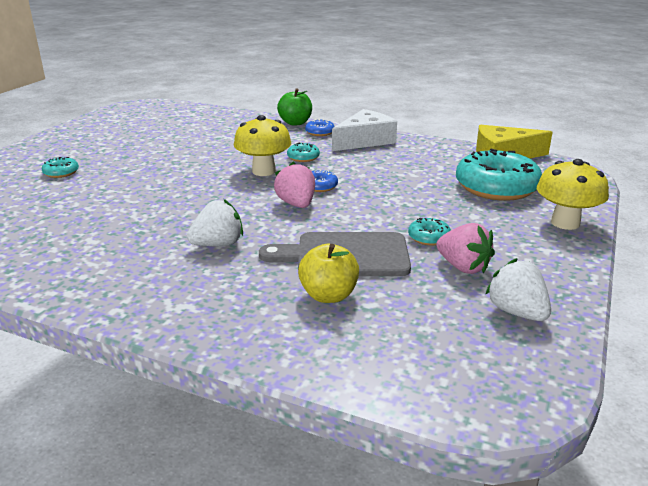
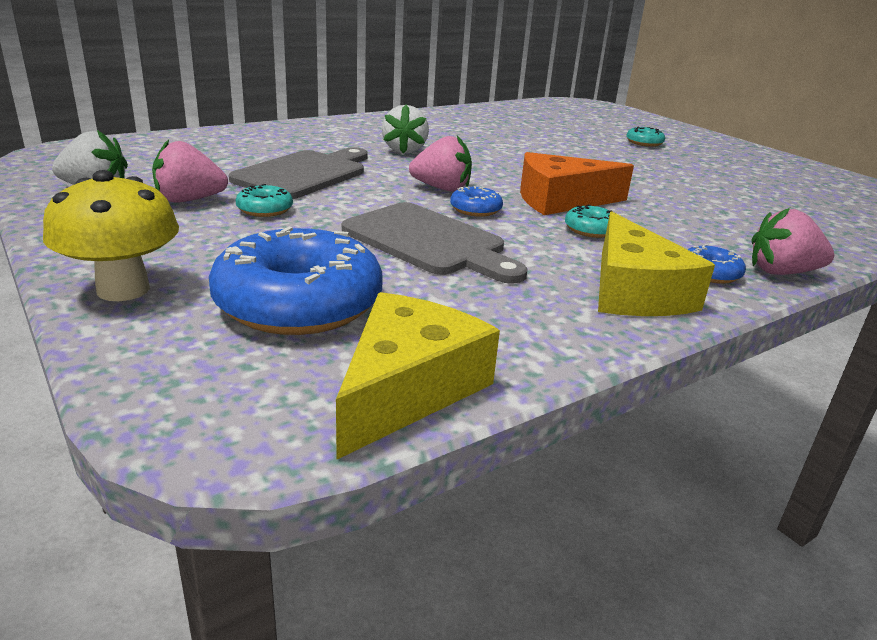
camera: 120 degrees right, 0 degrees up
yellow mushroom [234,115,291,176] -> orange cheese [520,152,634,215]
green apple [277,88,312,126] -> pink strawberry [752,208,834,275]
yellow apple [298,244,359,303] -> none
white cheese [332,109,397,151] -> yellow cheese [598,211,715,316]
turquoise donut [456,149,542,201] -> blue donut [209,227,383,335]
none -> grey cutting board [342,202,528,284]

